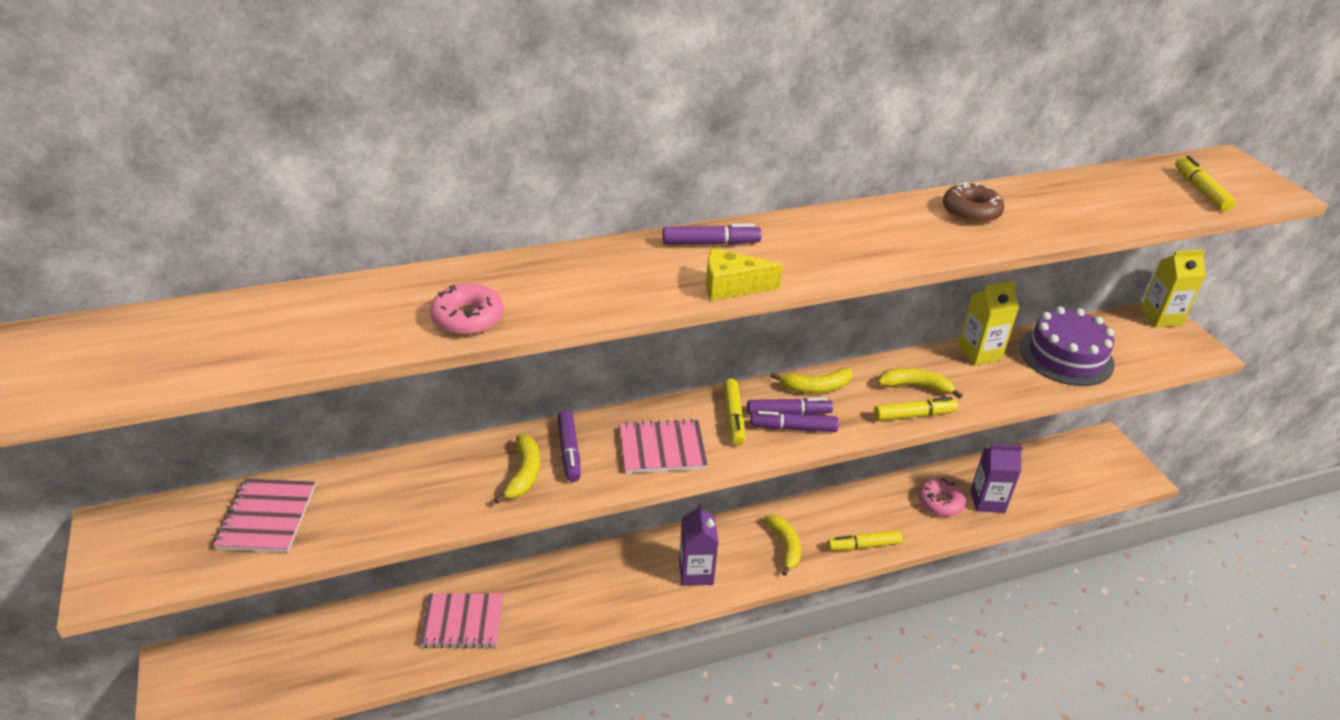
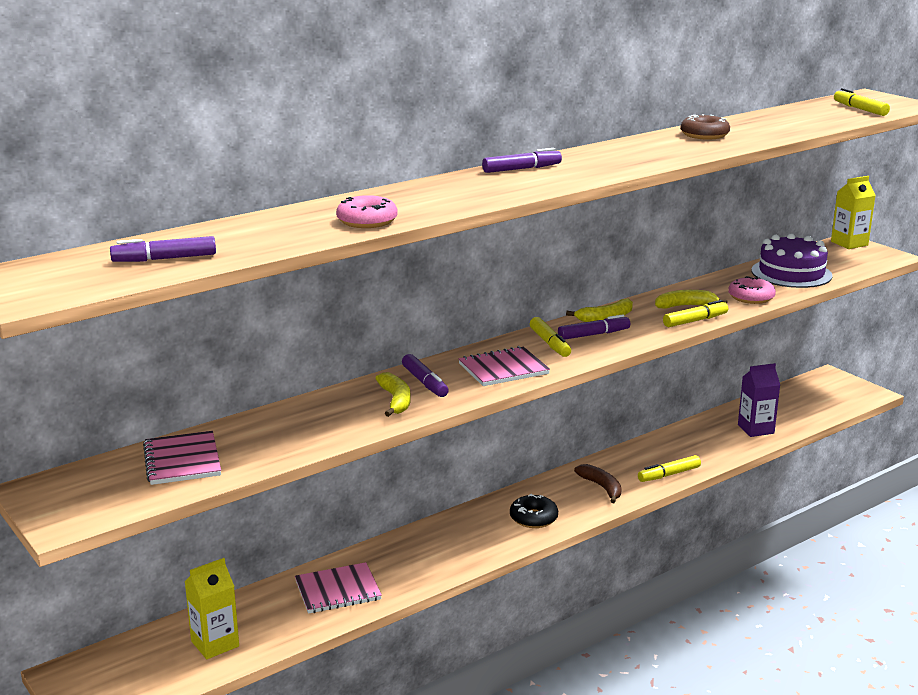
camera: 15 degrees left, 15 degrees down
purple carton [679,503,718,586] -> black donut [510,494,558,528]
yellow cheese [706,248,783,301] -> none
purple marker [750,411,839,432] -> purple marker moved to [110,236,216,262]
yellow banana [764,514,801,576] -> brown banana [574,464,622,503]
pink donut [918,478,966,517] -> pink donut moved to [728,276,776,304]
yellow carton [958,281,1019,365] -> yellow carton moved to [184,558,239,659]

